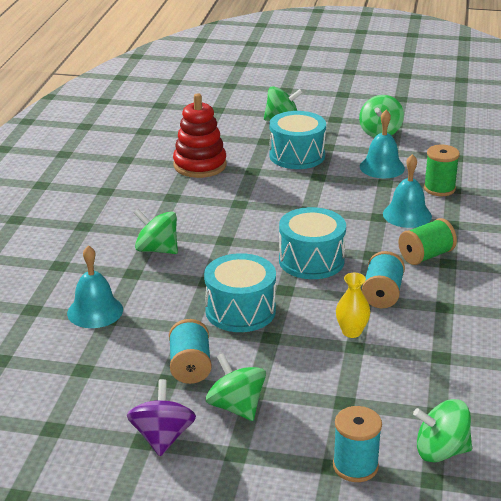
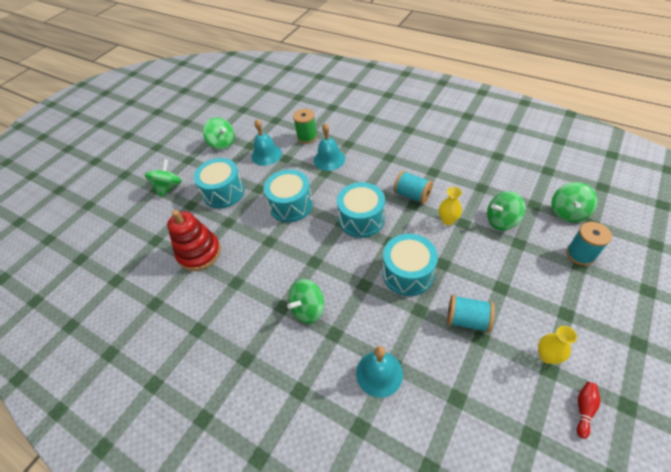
camera: 65 degrees left, 20 degrees up
purple spinning top [127,379,196,456] -> yellow vase [538,326,577,364]
green spinning top [206,353,266,421] -> green spinning top moved to [487,191,525,231]
green spool [398,218,457,265] -> none
none -> turquoise drum [264,169,313,222]
none -> red bowling pin [577,382,600,439]

